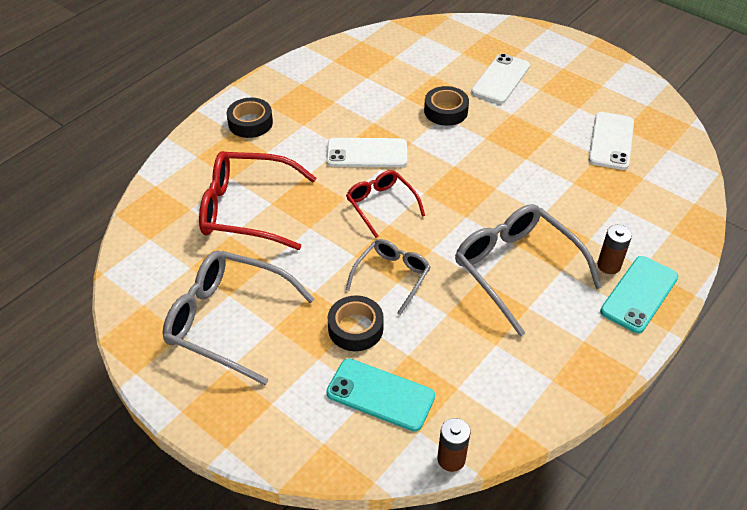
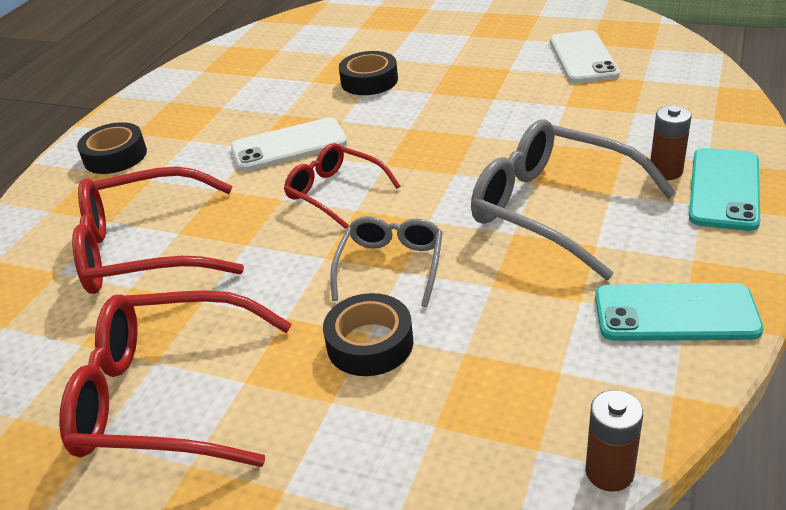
camera: 15 degrees left, 10 degrees down
grey glasses [163,251,314,385] -> red glasses [59,290,292,467]
turquoise phone [326,359,435,431] -> turquoise phone moved to [595,283,763,341]
white phone [471,53,530,104] -> none

